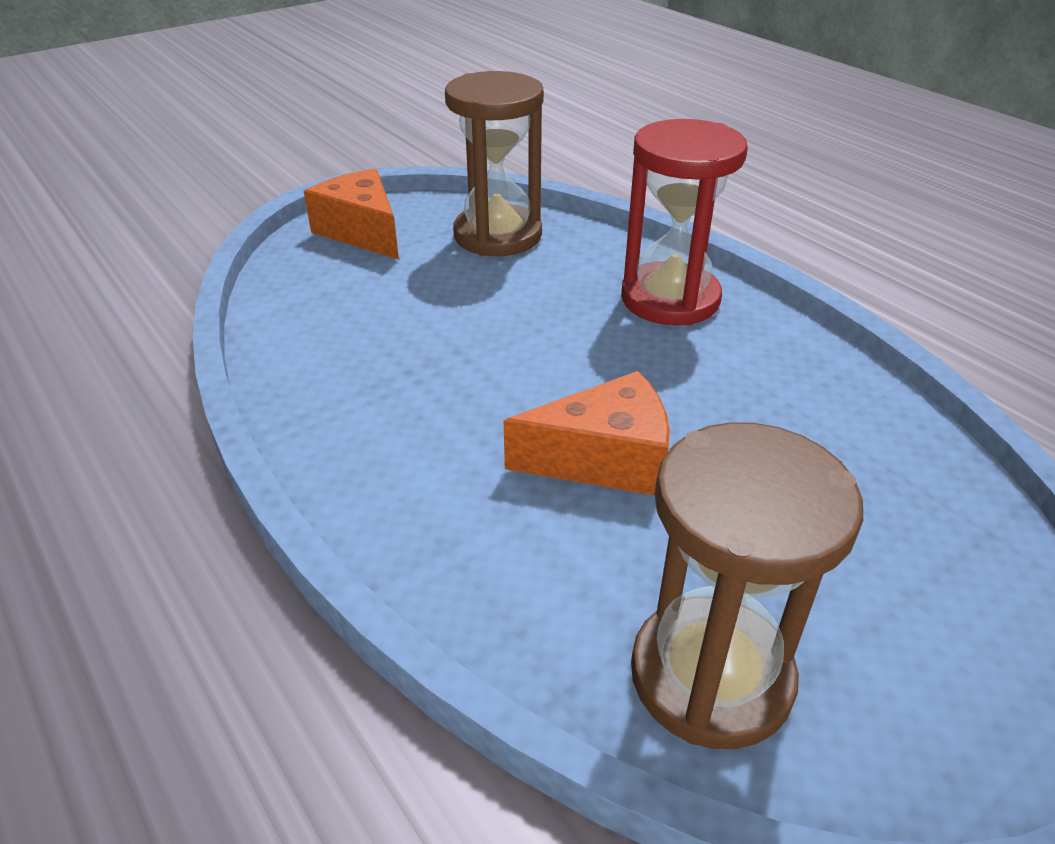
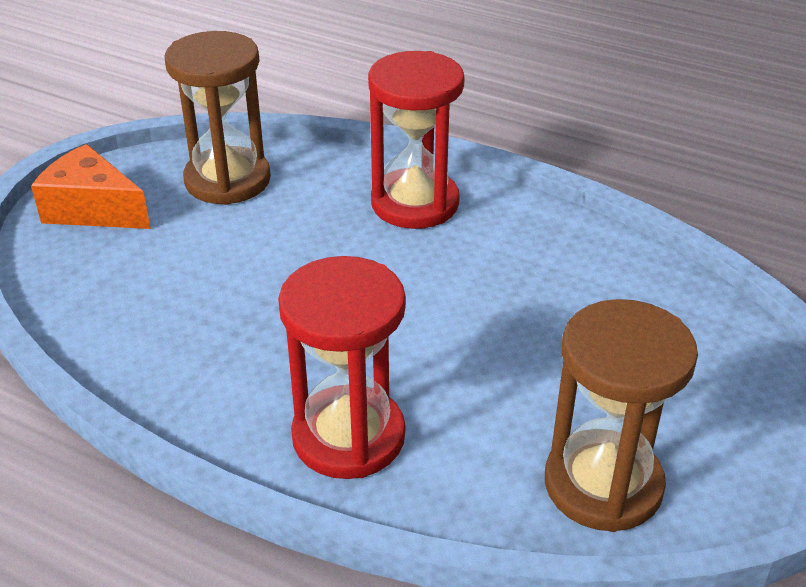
camera: 25 degrees left, 0 degrees up
orange cheese [504,371,670,495] -> none
none -> red hourglass [278,256,406,479]

